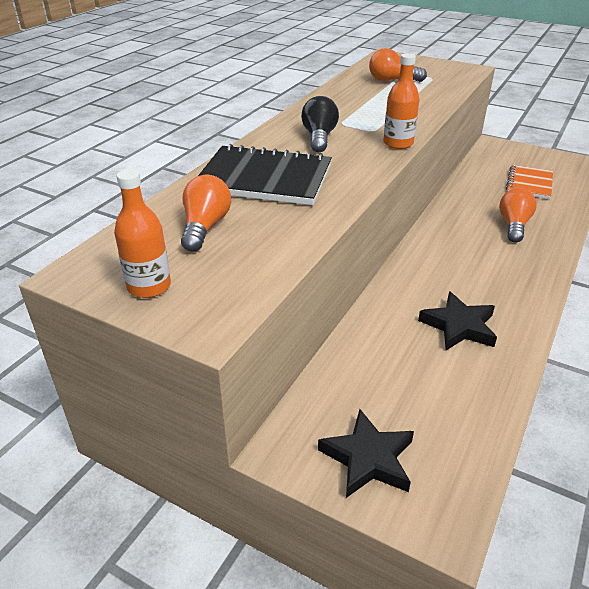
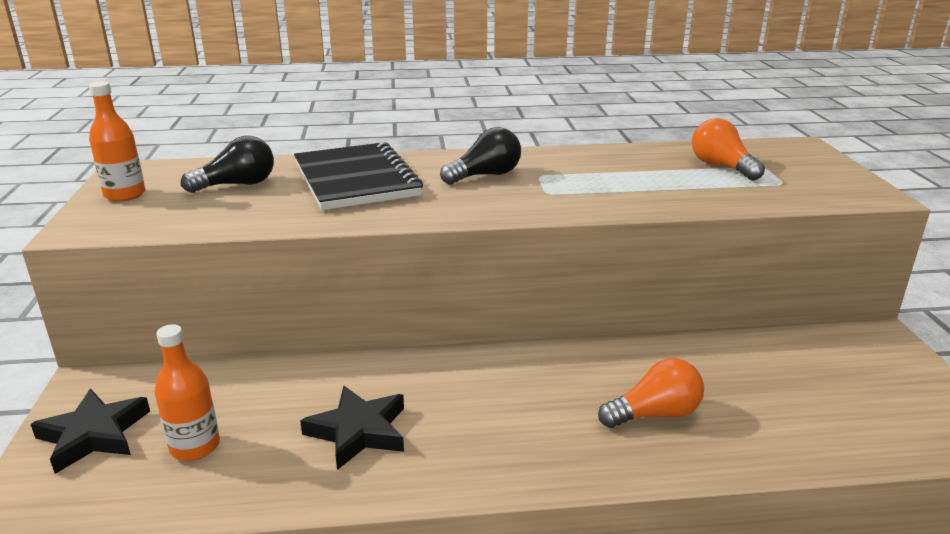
camera: 55 degrees right, 10 degrees down
orange light bulb [181,175,231,252] -> black light bulb [181,136,274,193]
orange bottle [383,53,420,149] -> orange bottle moved to [154,324,220,461]
orange notebook [506,165,553,199] -> none

